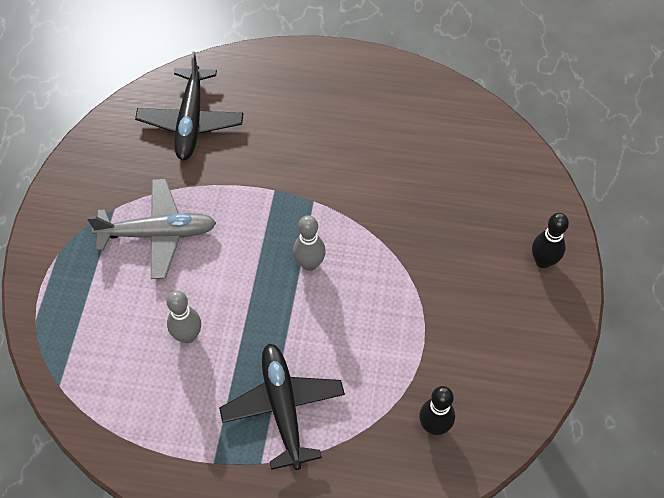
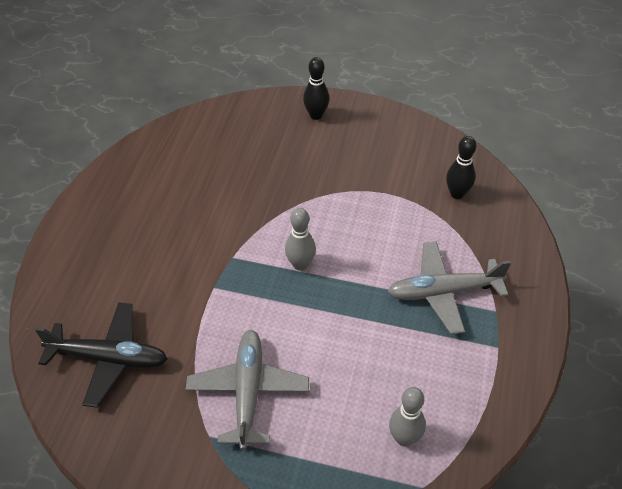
camera: 85 degrees left, 10 degrees down
grey bowling pin [167,291,201,343] -> grey bowling pin moved to [389,387,426,446]
black plane [219,343,345,470] -> grey plane [388,241,511,334]

